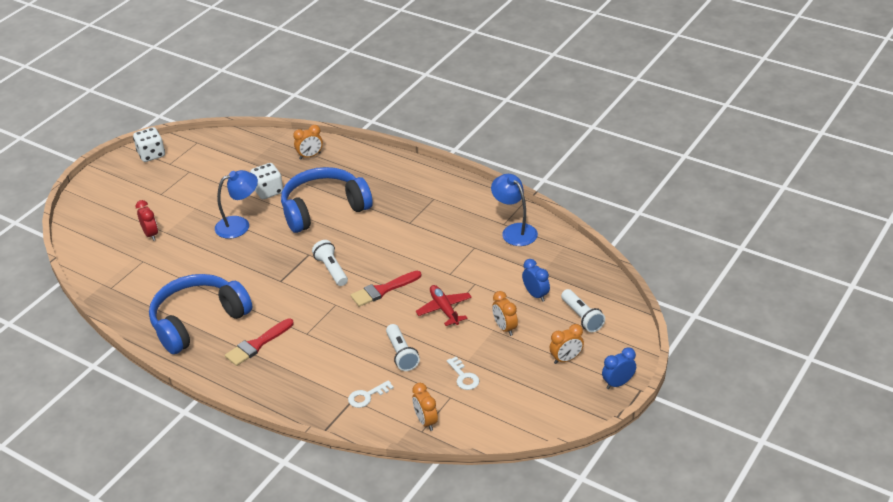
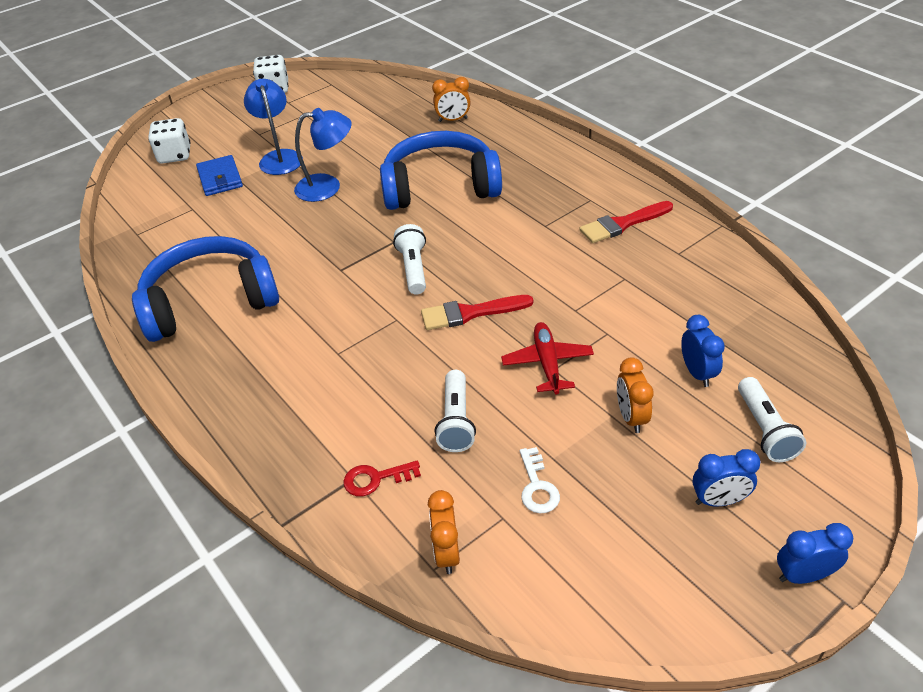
camera: 20 degrees right, 5 degrees up
red clock [136,200,158,241] -> blue wallet [196,155,243,196]
red brush [225,319,294,366] -> red brush moved to [579,201,673,243]
white dice [250,163,283,199] -> white dice moved to [148,118,191,164]
white key [348,380,394,408] -> red key [344,461,421,496]
blue lamp [491,174,538,246] -> blue lamp moved to [244,79,303,175]
orange clock [550,324,584,364] -> blue clock [692,449,761,507]

